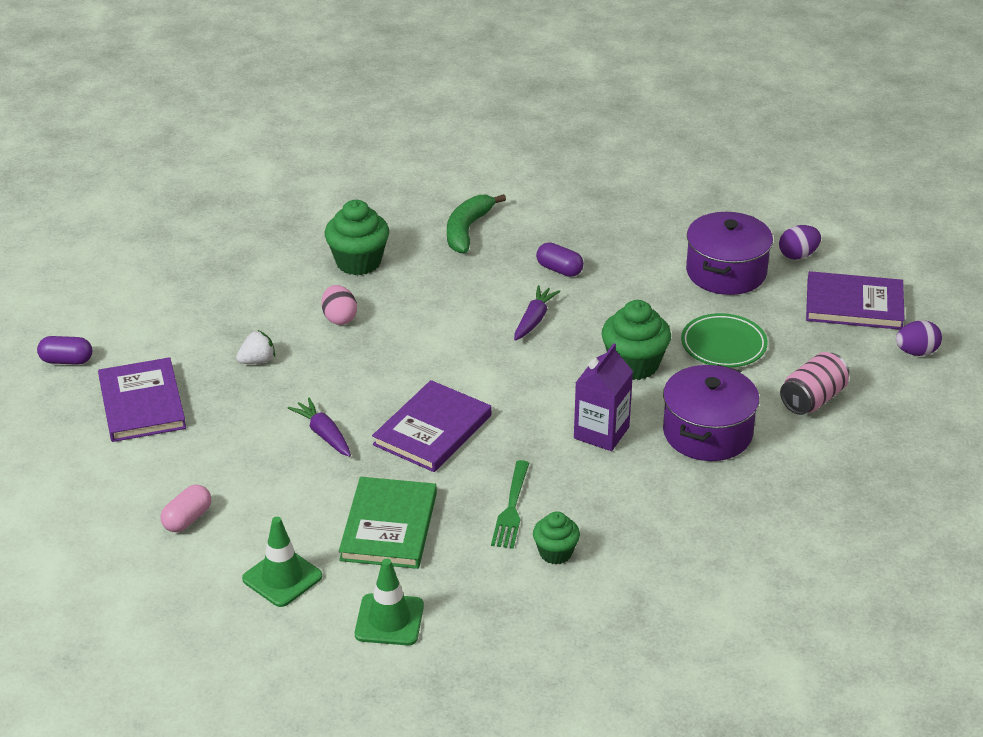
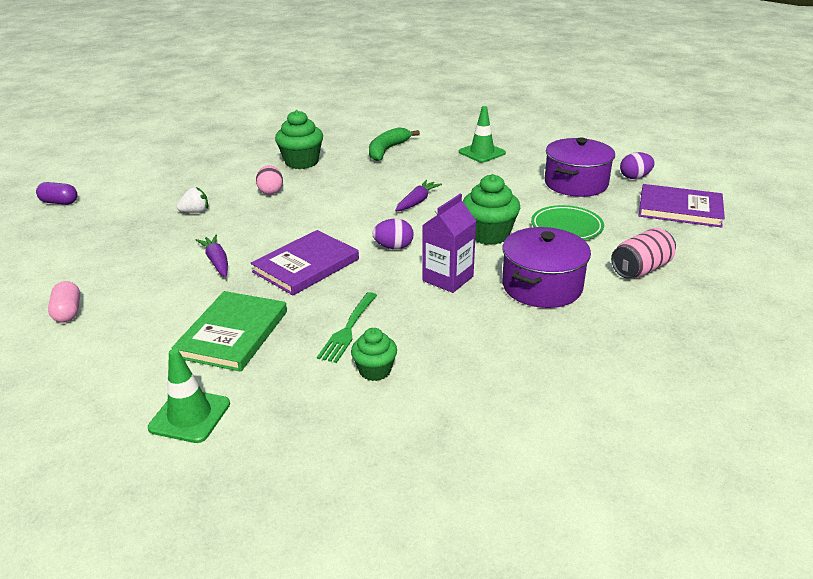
camera: 10 degrees right, 5 degrees down
purple book [98,357,186,442] -> none
pink capsule [161,485,211,532] -> pink capsule turned 60 degrees counterclockwise [48,281,80,323]
green traffic cone [242,517,322,607] -> green traffic cone moved to [459,106,506,163]
purple capsule [536,242,584,277] -> none
purple egg [896,320,942,356] -> purple egg moved to [372,219,414,249]

